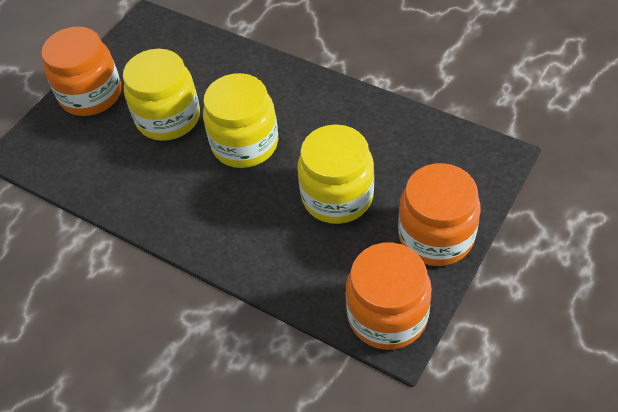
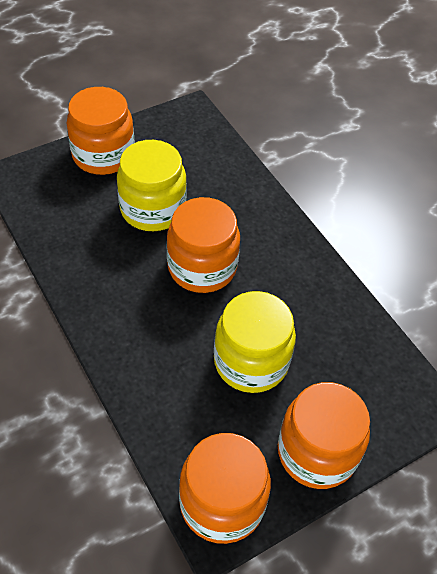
camera: 20 degrees right, 0 degrees up
yellow jar [203,73,278,168] -> orange jar [167,197,240,293]

